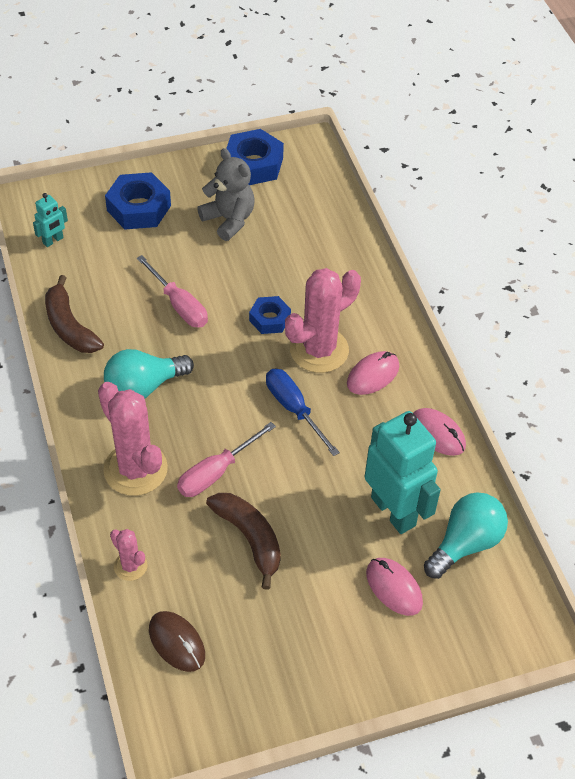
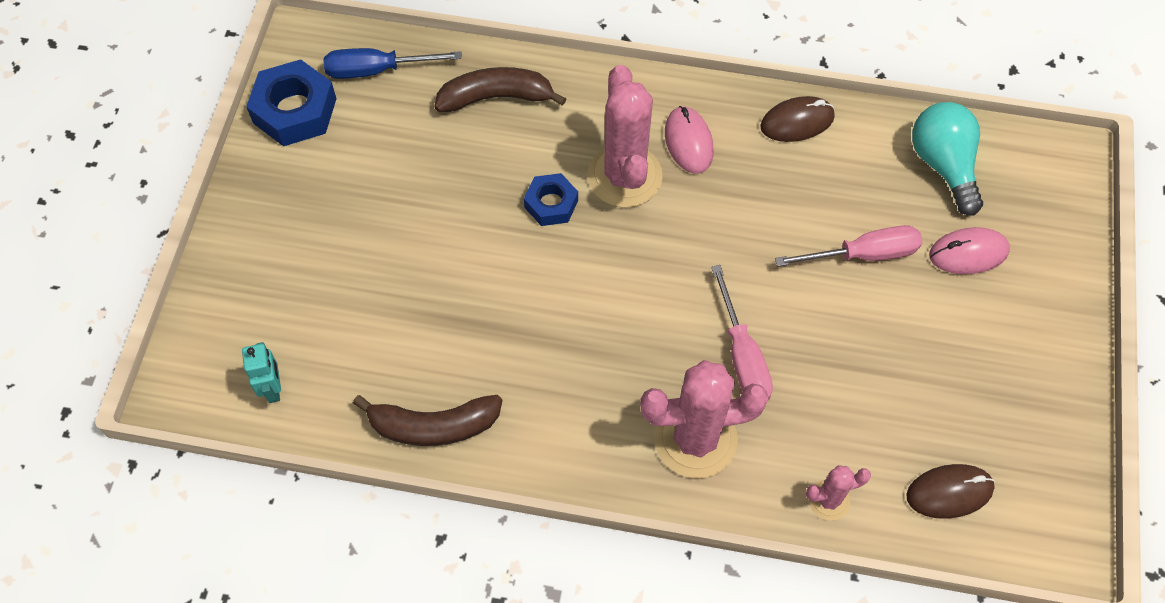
camera: 60 degrees left, 10 degrees up
turquoise light bulb [104,349,194,398] -> none
blue nut [105,172,171,229] -> none
pink screwdriver [137,255,208,327] -> pink screwdriver moved to [775,225,922,267]
grey teddy bear [197,148,255,241] -> none
brown banana [206,493,281,590] -> brown banana moved to [435,67,566,112]
blue screwdriver [266,369,340,456] -> blue screwdriver moved to [323,48,462,79]
turquoise robot [365,411,441,534] -> none
pink mouse [413,408,466,456] -> brown mouse [760,96,835,142]

